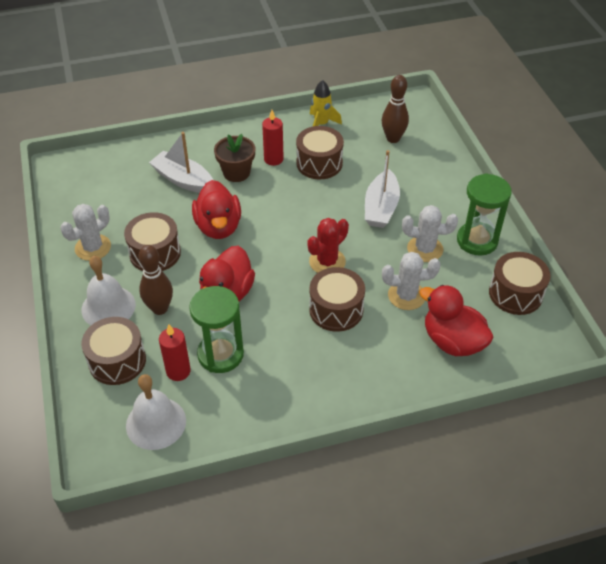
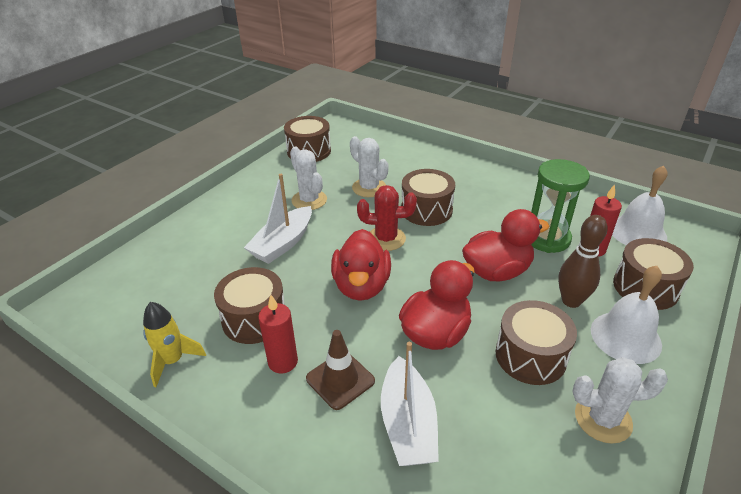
camera: 130 degrees left, 10 degrees down
brown flower pot [214,134,255,182] -> brown traffic cone [306,330,375,410]
white boat [365,150,400,228] -> white boat turned 150 degrees clockwise [244,174,312,264]
brown bowling pin [382,75,409,143] -> none
red duck [419,285,494,356] -> red duck moved to [331,229,391,301]
green hourglass [457,173,512,256] -> none

